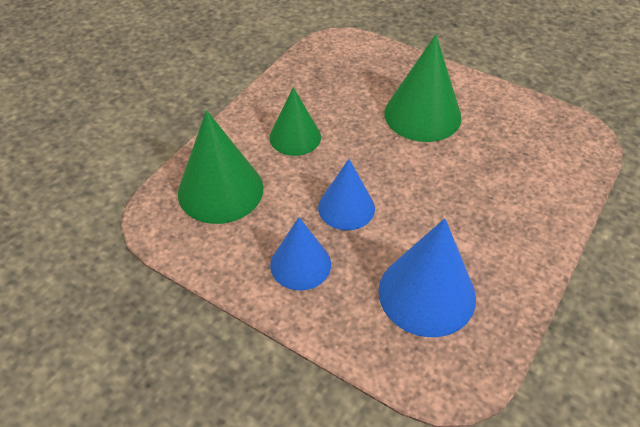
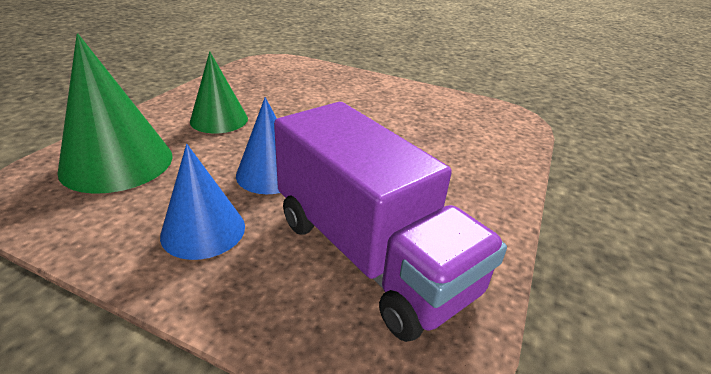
camera: 10 degrees left, 15 degrees down
blue cone [378,218,476,337] -> purple truck [274,102,507,342]
green cone [384,34,462,142] -> none

